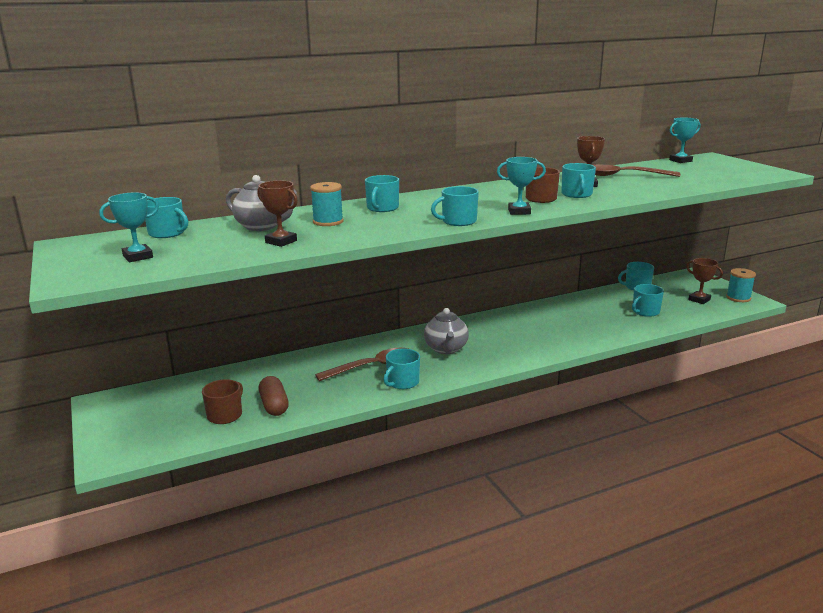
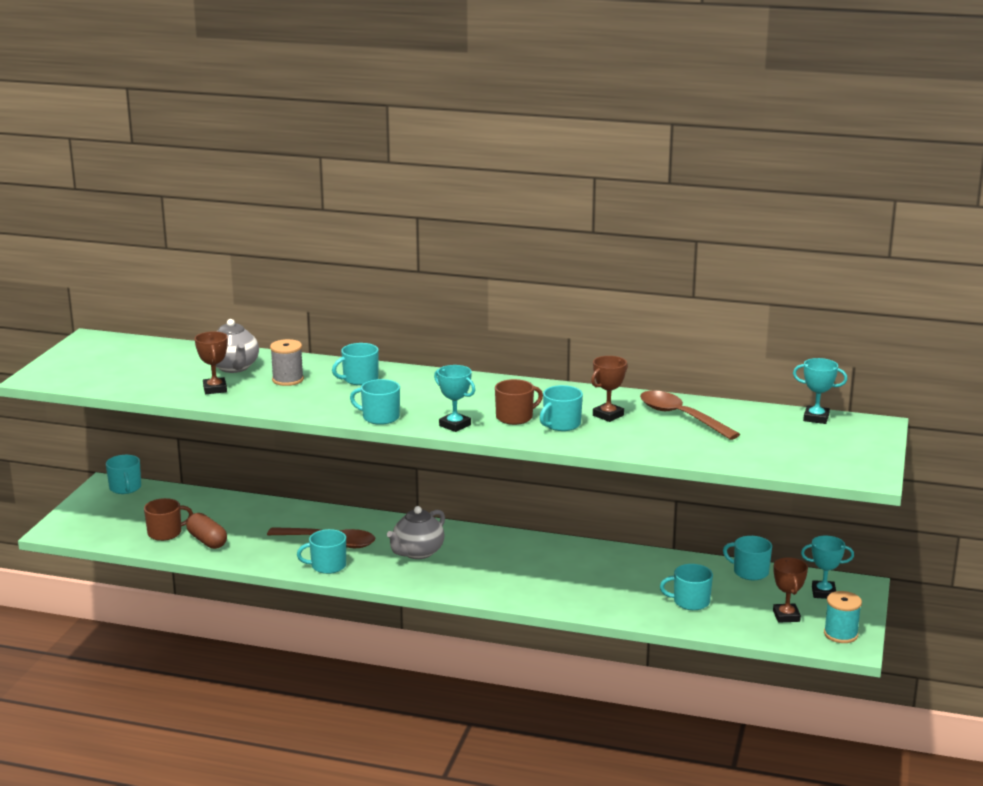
camera: 40 degrees right, 0 degrees up
turquoise trophy [99,193,159,262] -> turquoise trophy moved to [801,536,854,599]
turquoise mug [145,197,188,238] -> turquoise mug moved to [106,455,141,494]
brown capsule [259,376,289,416] -> brown capsule turned 60 degrees counterclockwise [186,513,227,549]
turquoise spool [310,182,344,226] -> grey spool [270,339,304,386]

